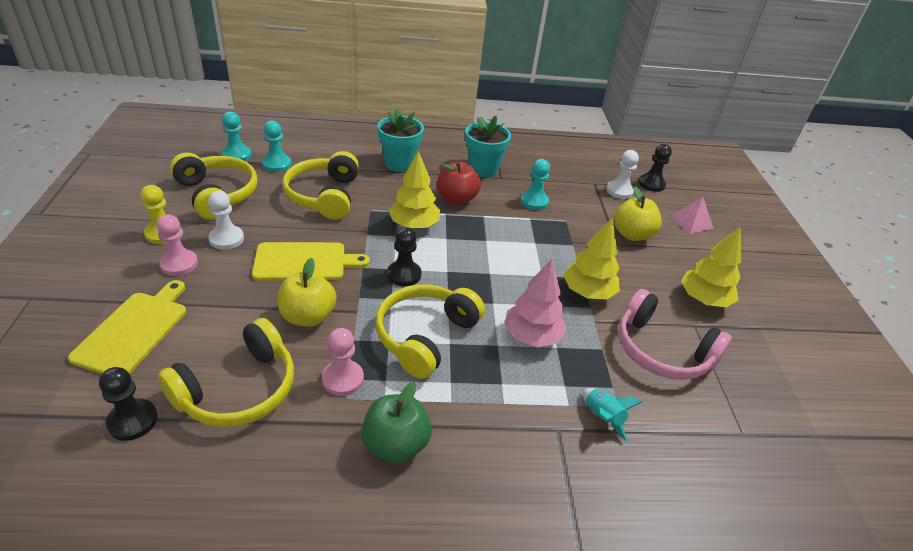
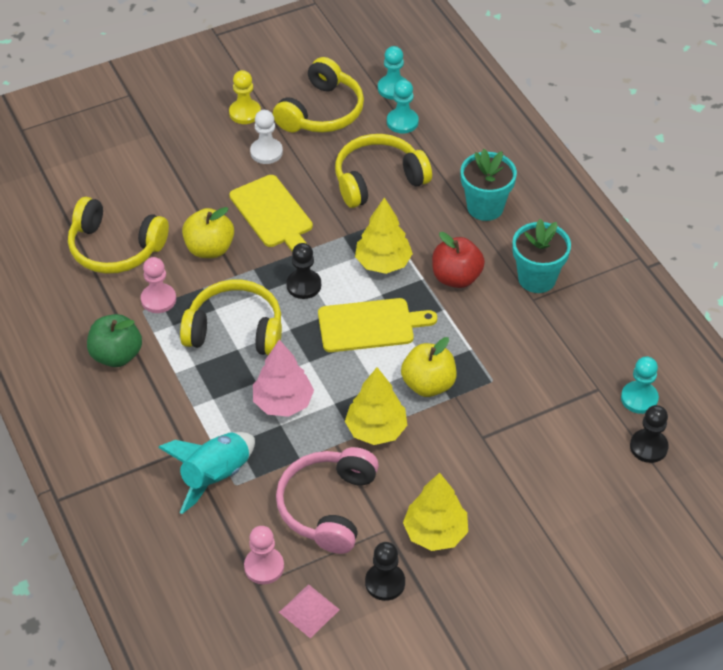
camera: 70 degrees right, 10 degrees up
yellow cutting board [68,280,186,374] -> yellow cutting board moved to [318,298,437,352]
black pawn [99,367,158,441] -> black pawn moved to [365,542,405,601]
pink pawn [156,214,198,276] -> pink pawn moved to [244,526,284,584]
turquoise pawn [520,159,550,210] -> turquoise pawn moved to [621,356,659,414]
turquoise rocket [583,388,642,442] -> turquoise rocket [158,432,255,514], size x1.82
white pawn [606,150,639,199] -> none
yellow apple [614,186,662,241] -> yellow apple moved to [401,337,457,397]
pink pyramid [671,197,714,234] -> pink pyramid moved to [279,584,340,638]

